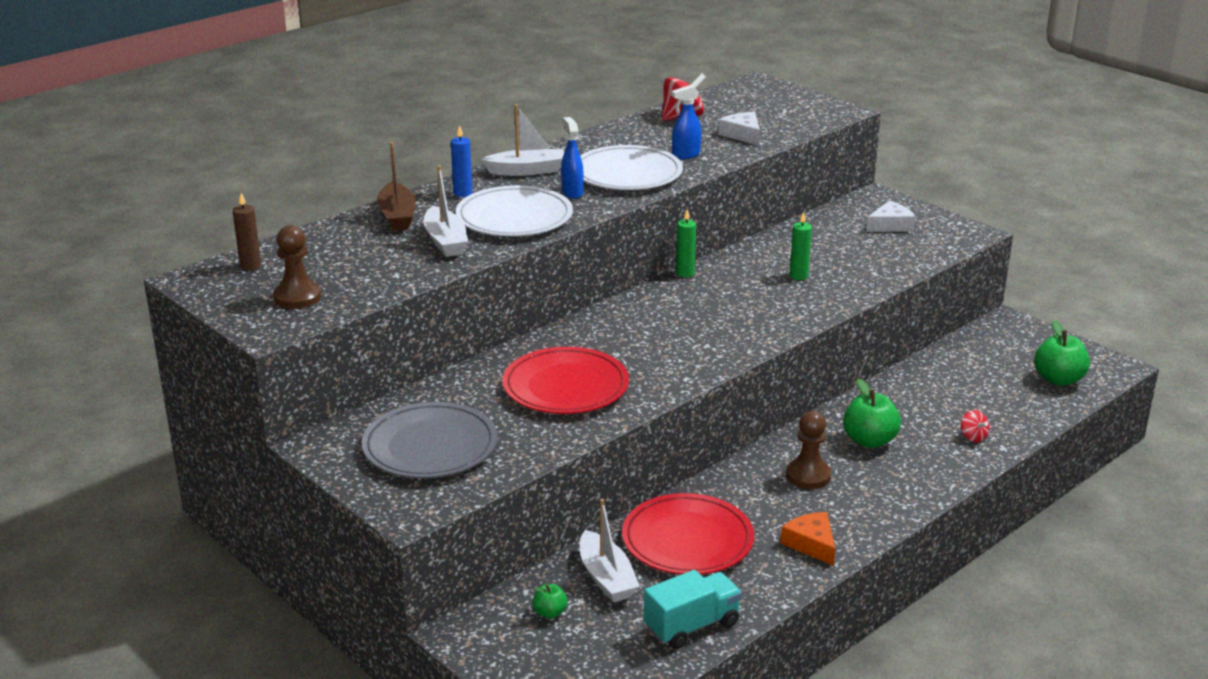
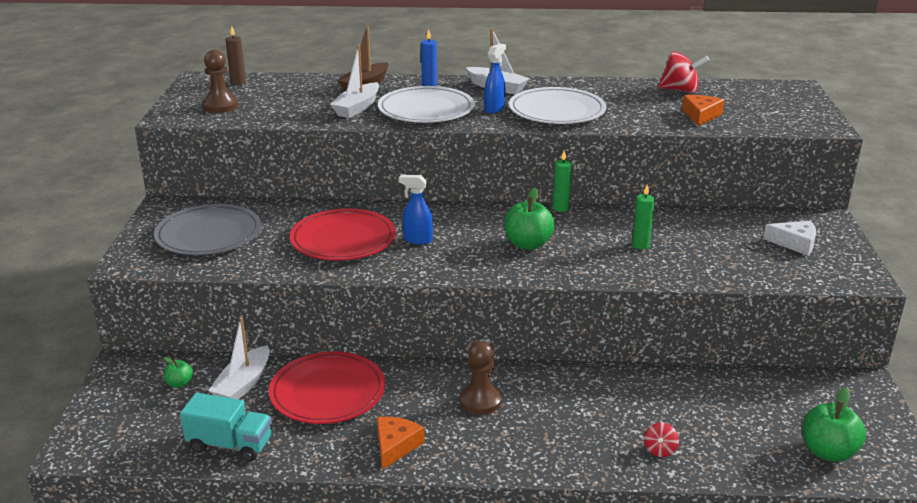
camera: 45 degrees right, 0 degrees up
blue spray bottle [671,85,701,159] -> blue spray bottle moved to [399,174,433,245]
white cheese [718,112,760,145] -> orange cheese [682,95,724,126]
green apple [843,379,901,448] -> green apple moved to [504,188,555,250]

